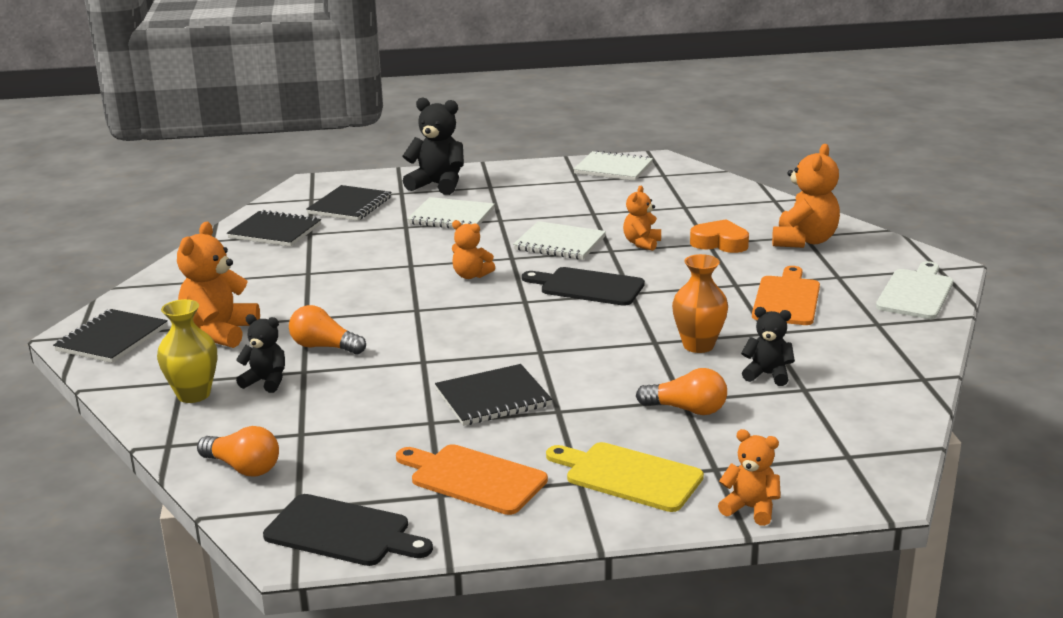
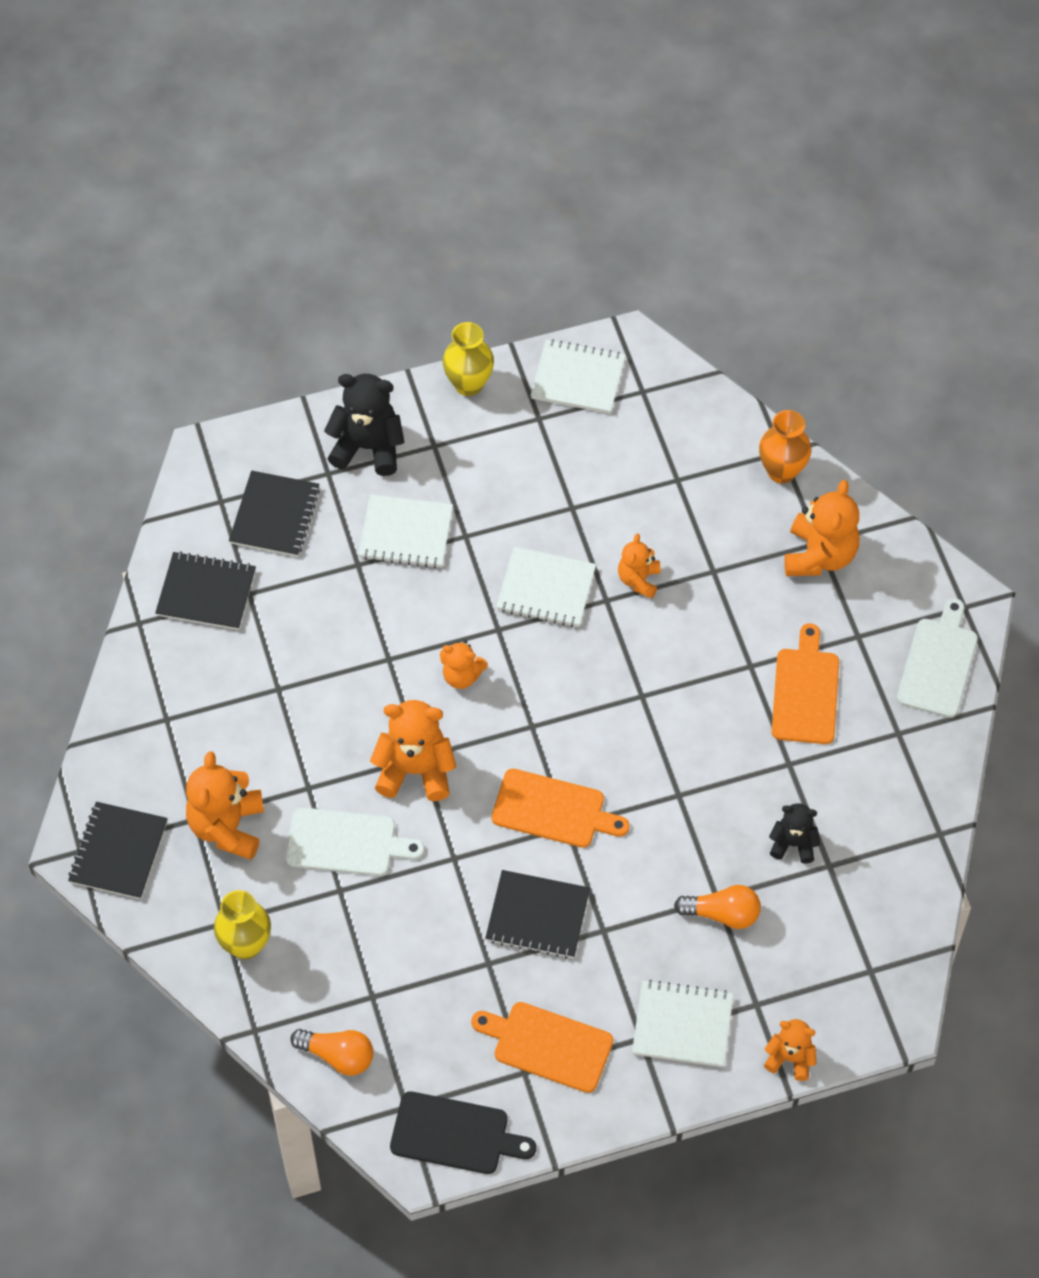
camera: 10 degrees left, 35 degrees up
black teddy bear [236,314,285,393] -> none
orange light bulb [289,305,366,354] -> white cutting board [285,807,425,876]
black notebook [435,364,552,426] -> black notebook turned 45 degrees clockwise [485,870,590,959]
black cutting board [522,267,645,306] -> none
yellow cutting board [546,442,704,512] -> white notebook [632,980,734,1067]
orange vase [672,254,728,353] -> orange vase moved to [759,410,812,484]
orange heart [690,219,749,253] -> none
none -> orange teddy bear [370,700,456,801]
none -> yellow vase [442,322,494,396]
none -> orange cutting board [491,769,630,848]

